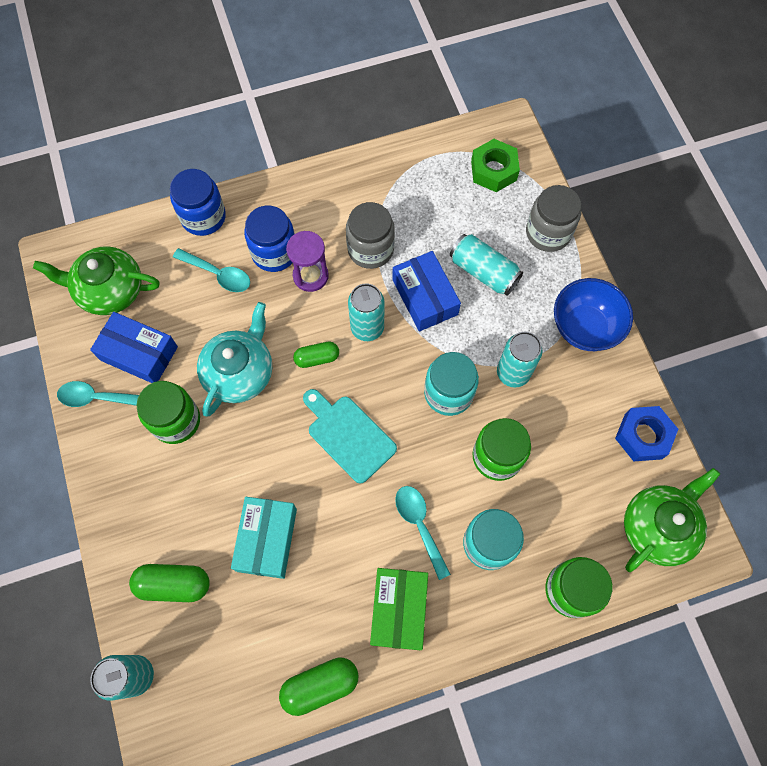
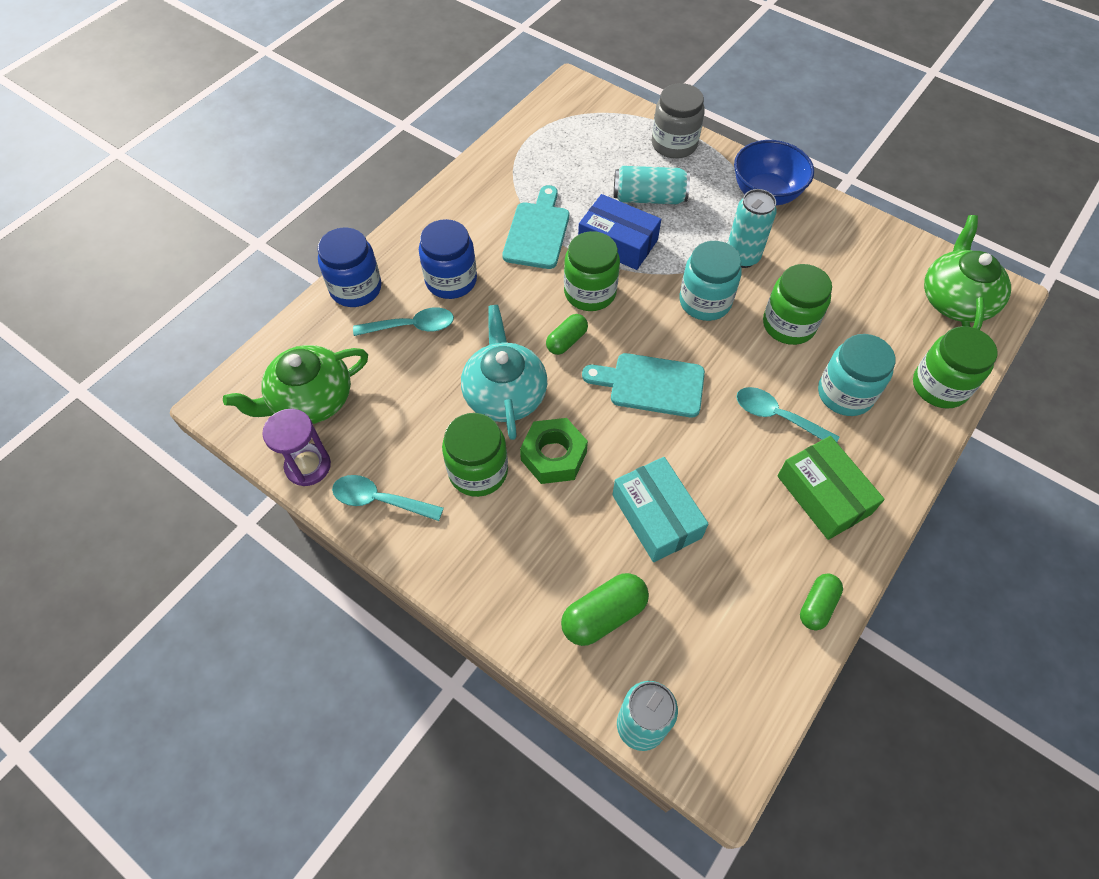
camera: 35 degrees left, 10 degrees down
turquoise spoon [57,381,139,407] -> turquoise spoon turned 45 degrees clockwise [332,475,444,521]
blue box [90,312,178,383] -> none
green capsule [279,657,359,716] -> green capsule [800,573,843,630], size x0.66
purple hourglass [286,231,329,292] -> purple hourglass moved to [262,409,331,486]
grey jar [346,202,395,269] -> turquoise cutting board [502,185,569,269]
turquoise can [348,283,384,341] -> green jar [564,231,620,311]
green nut [471,139,520,192] -> green nut moved to [520,418,588,484]
blue nut [615,406,678,461] -> none

